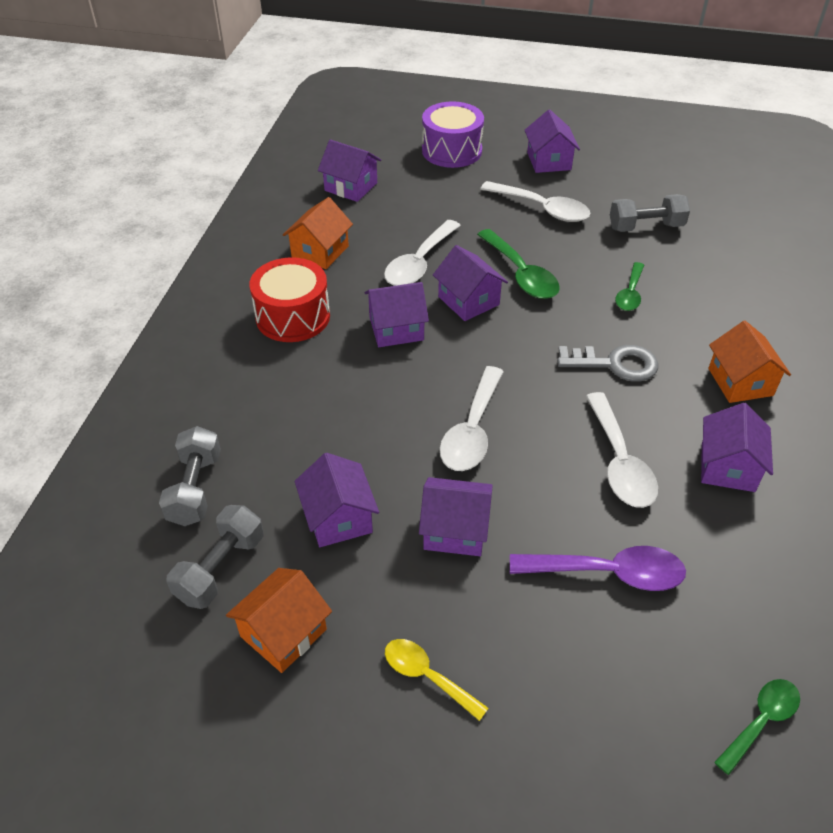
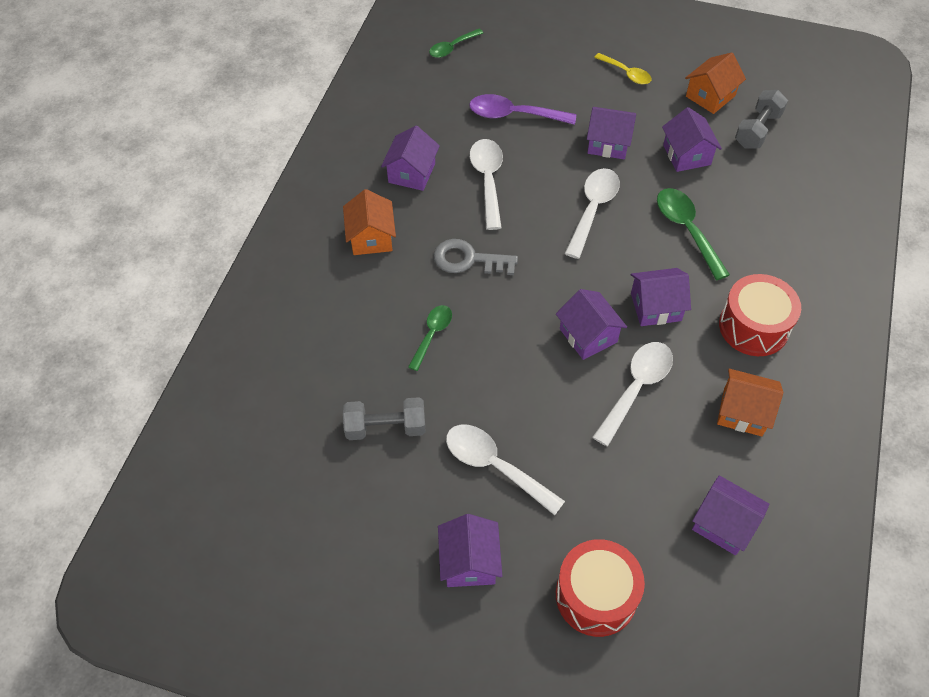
camera: 175 degrees left, 10 degrees up
grey dumbbell [159,426,221,526] -> none
orange house [283,197,353,269] -> orange house turned 75 degrees clockwise [717,369,783,436]
purple drum [422,101,484,168] -> red drum [556,539,645,637]
green spoon [477,229,560,299] -> green spoon moved to [657,188,730,280]

